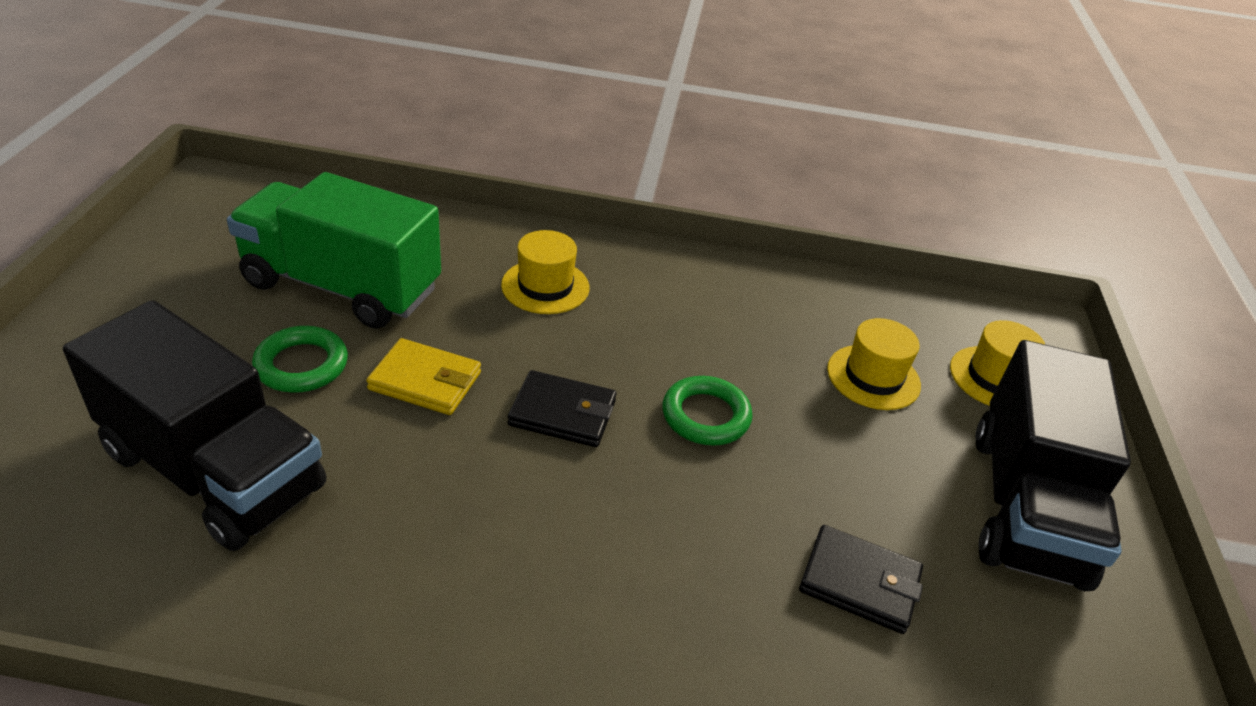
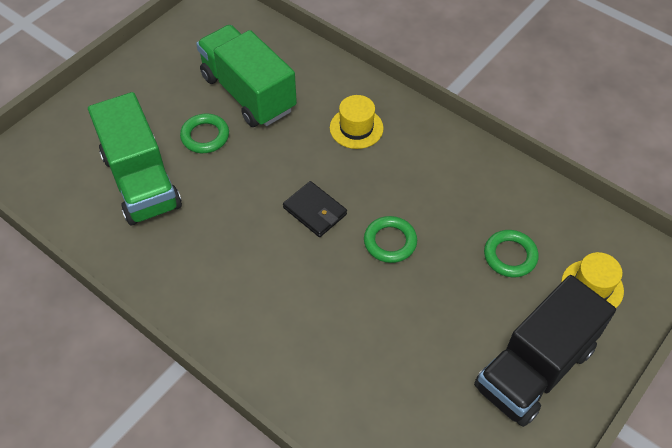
camera: 35 degrees right, 15 degrees up
black truck [63,300,326,551] -> green truck [88,92,182,225]
yellow wallet [366,338,481,415] -> none
black wallet [799,525,923,634] -> none
yellow hat [827,318,921,410] -> green ring [484,230,539,277]

